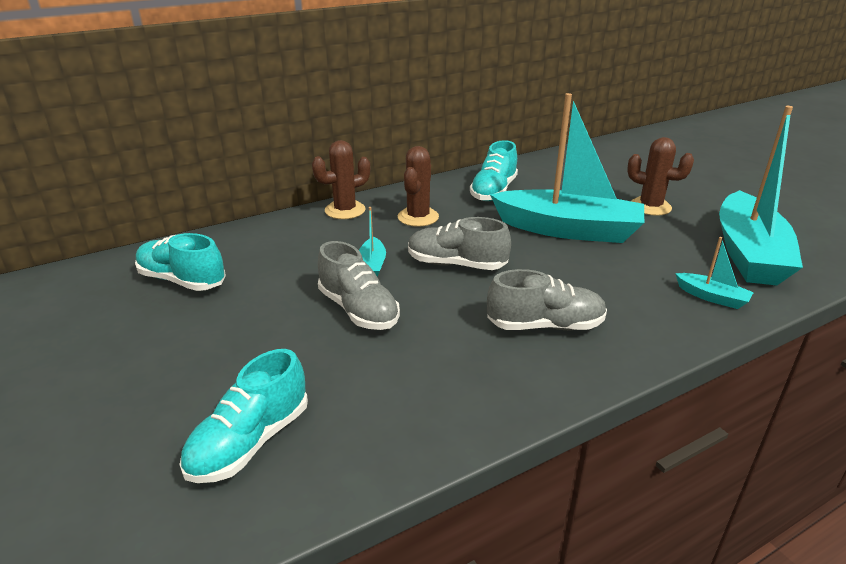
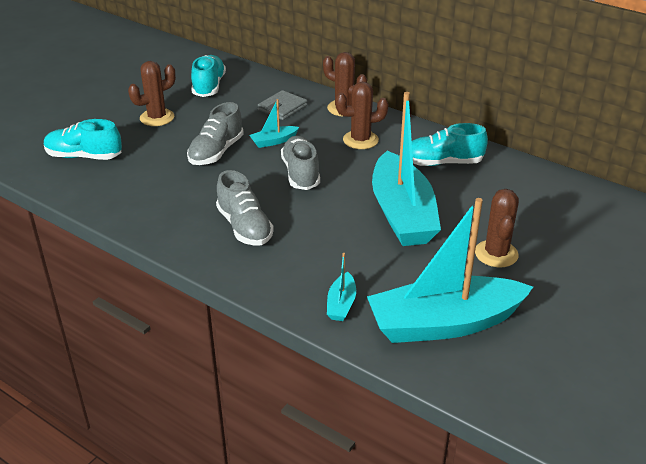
camera: 65 degrees right, 5 degrees up
none -> brown cactus [128,61,176,126]
none -> grey wallet [258,90,307,120]

